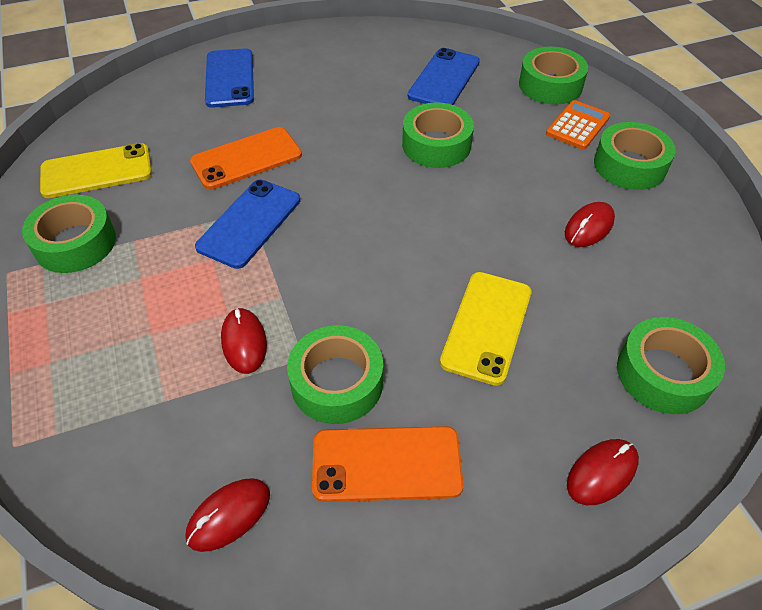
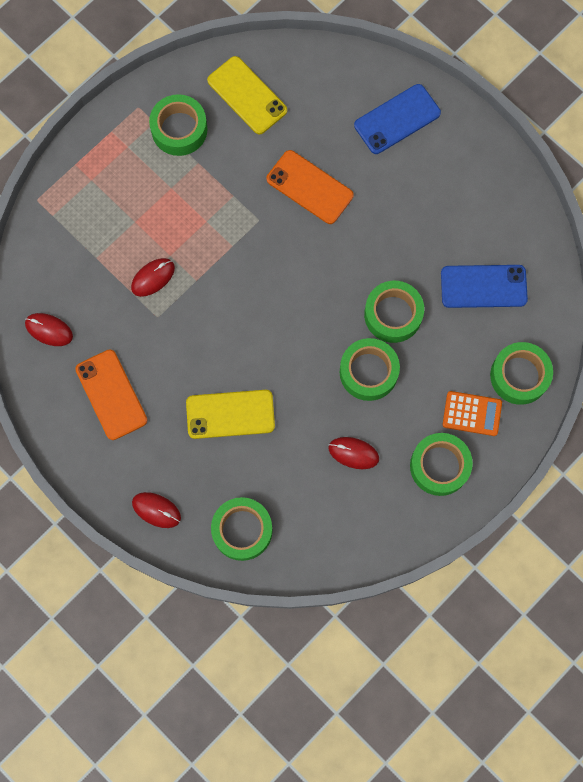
camera: 65 degrees right, 25 degrees up
blue phone [195,179,300,269] -> none
green tape [287,325,383,424] -> green tape moved to [340,338,400,401]

